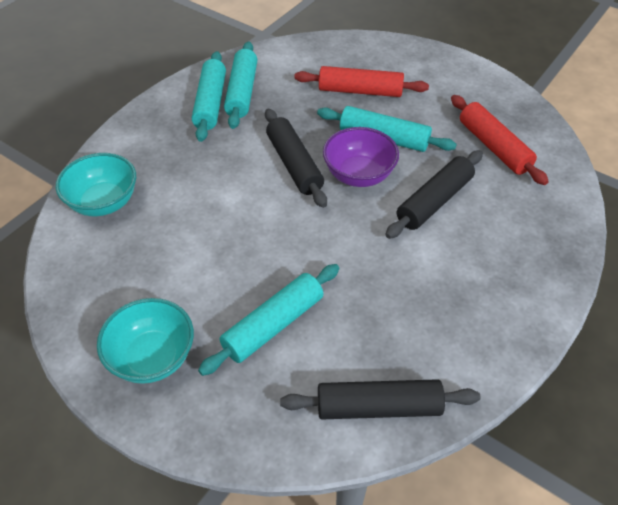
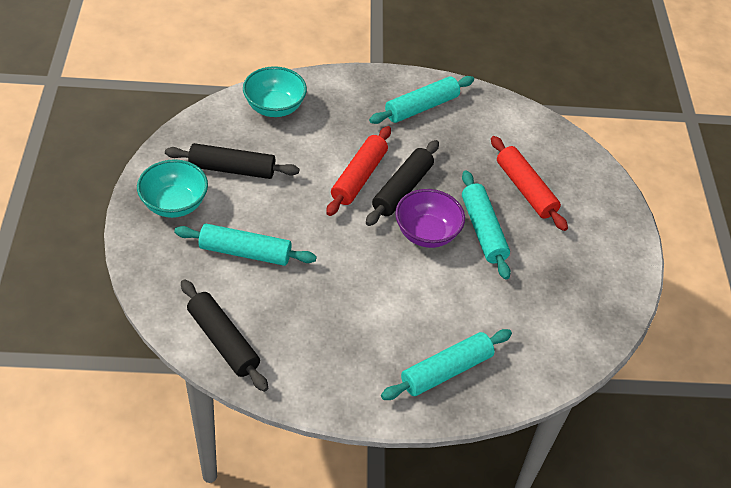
camera: 50 degrees right, 0 degrees up
turquoise rolling pin [224,42,257,129] -> turquoise rolling pin moved to [381,329,512,400]
black rolling pin [385,150,483,239] -> black rolling pin moved to [165,143,299,179]
red rolling pin [451,95,549,185] -> red rolling pin moved to [326,126,391,216]

